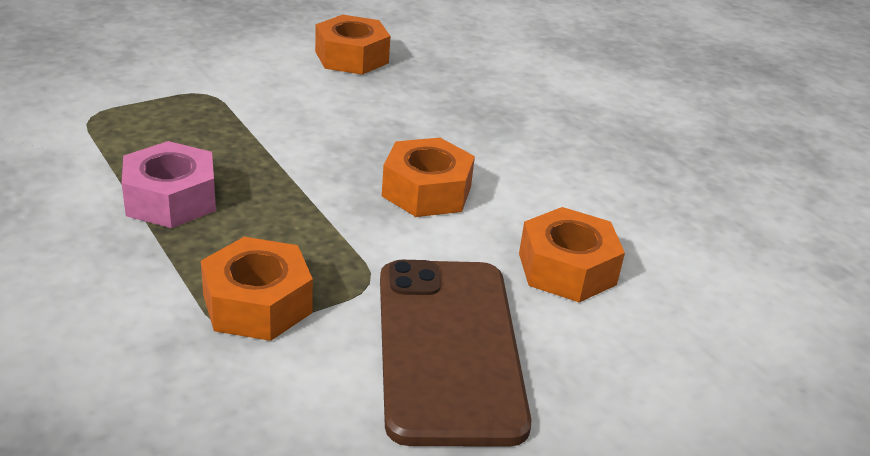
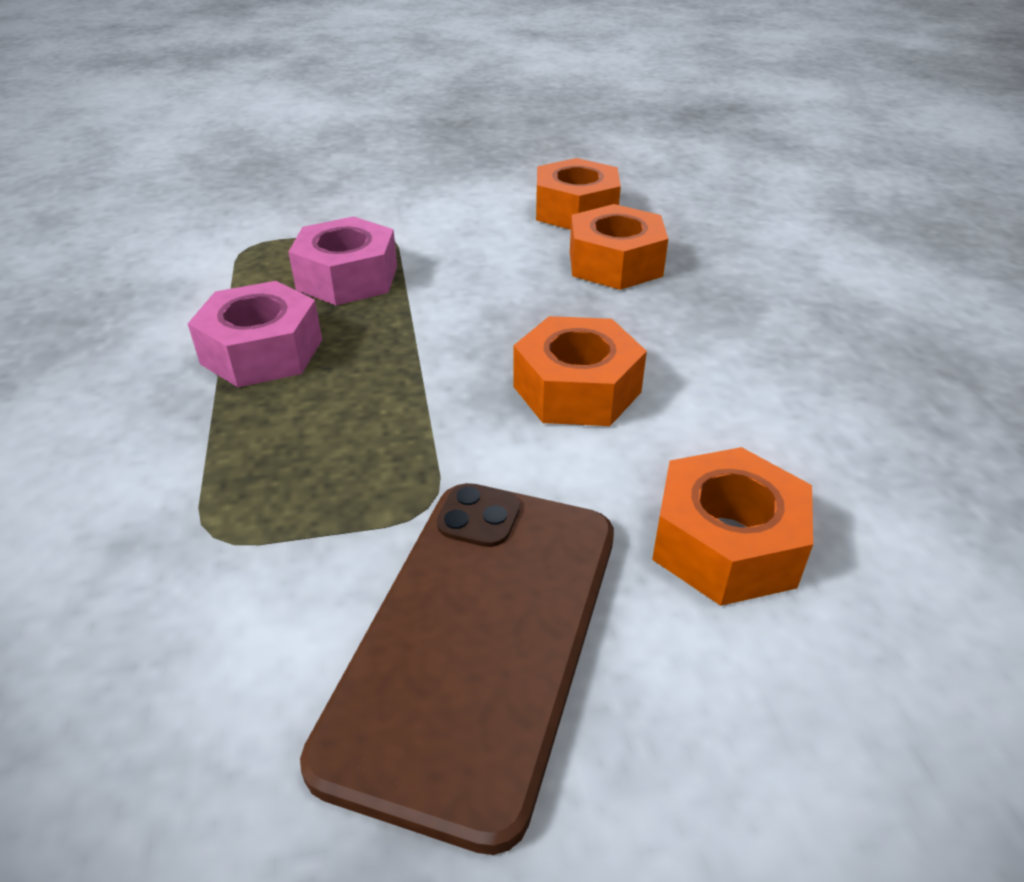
camera: 25 degrees right, 5 degrees up
orange nut [201,237,313,341] -> orange nut moved to [570,204,668,290]
none -> pink nut [288,216,397,305]

